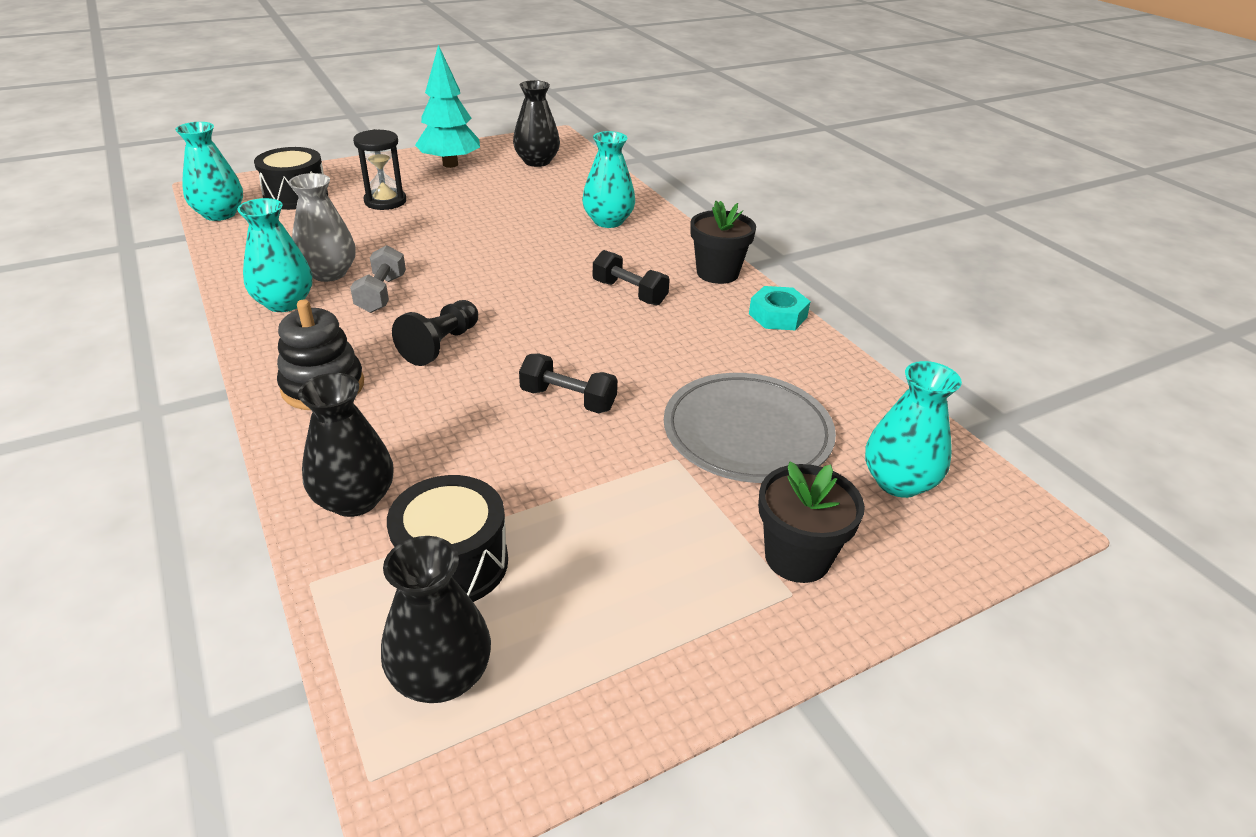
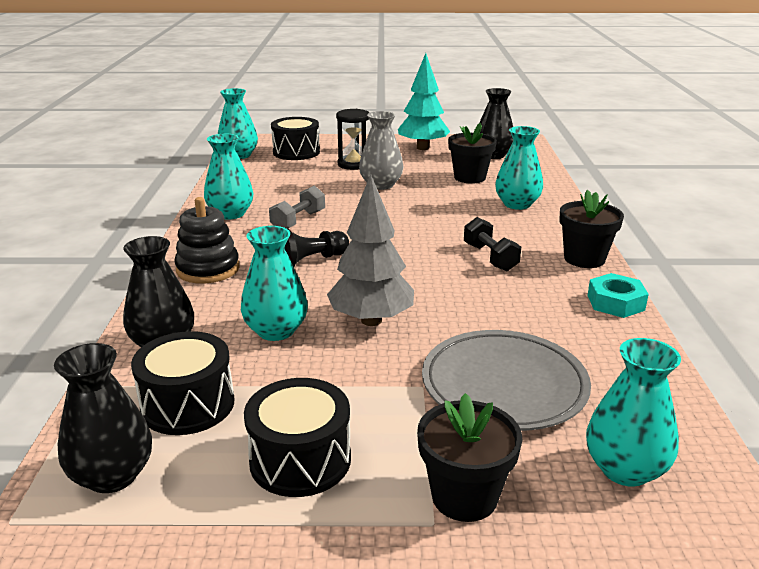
camera: 30 degrees right, 10 degrees down
grey vase [288,173,356,282] -> grey vase moved to [359,111,403,190]
black dumbbell [519,354,617,413] -> grey tree [327,174,414,326]
none -> turquoise vase [241,226,308,341]
none -> black drum [244,378,351,497]
none -> black flower pot [448,123,497,183]

